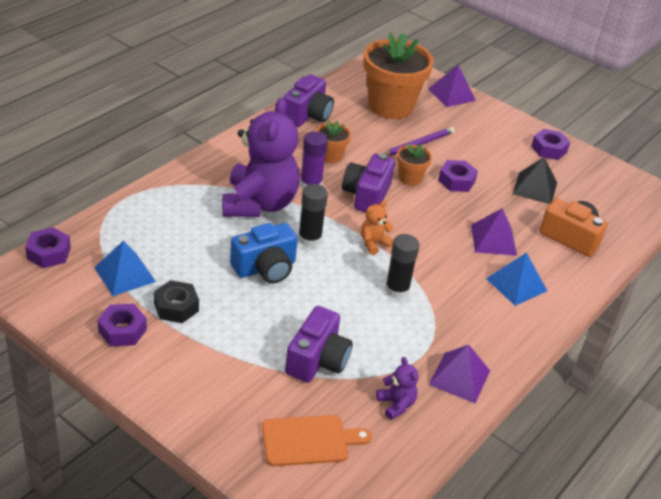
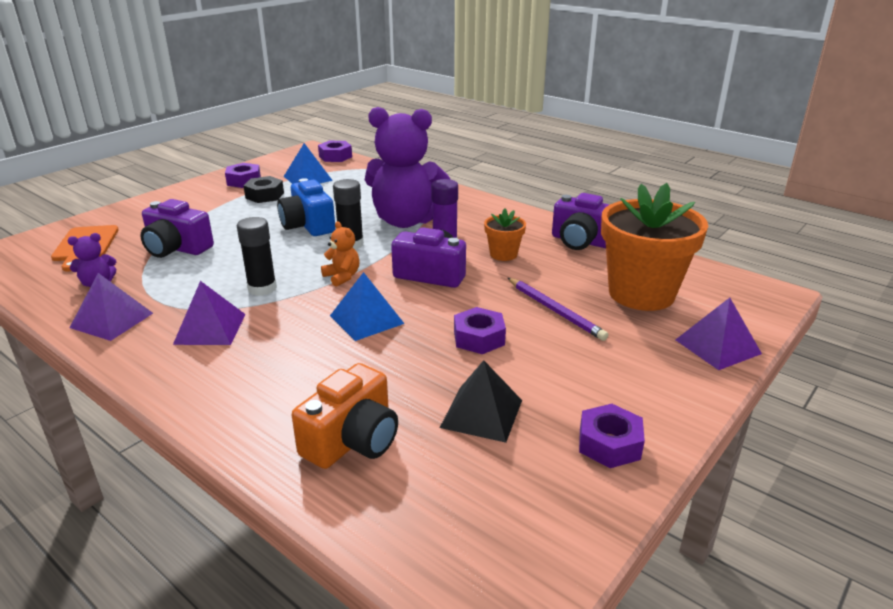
camera: 95 degrees right, 10 degrees down
orange flower pot [397,143,432,186] -> none
purple pyramid [471,208,517,256] -> purple pyramid moved to [173,281,246,345]
blue pyramid [486,252,547,306] -> blue pyramid moved to [330,272,405,341]

